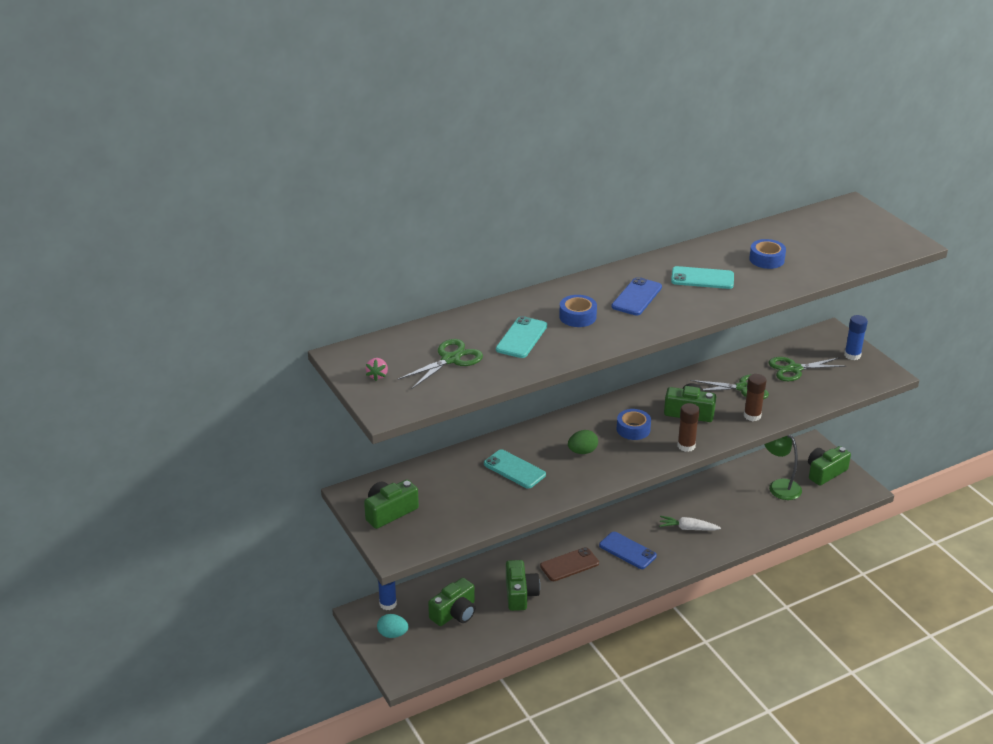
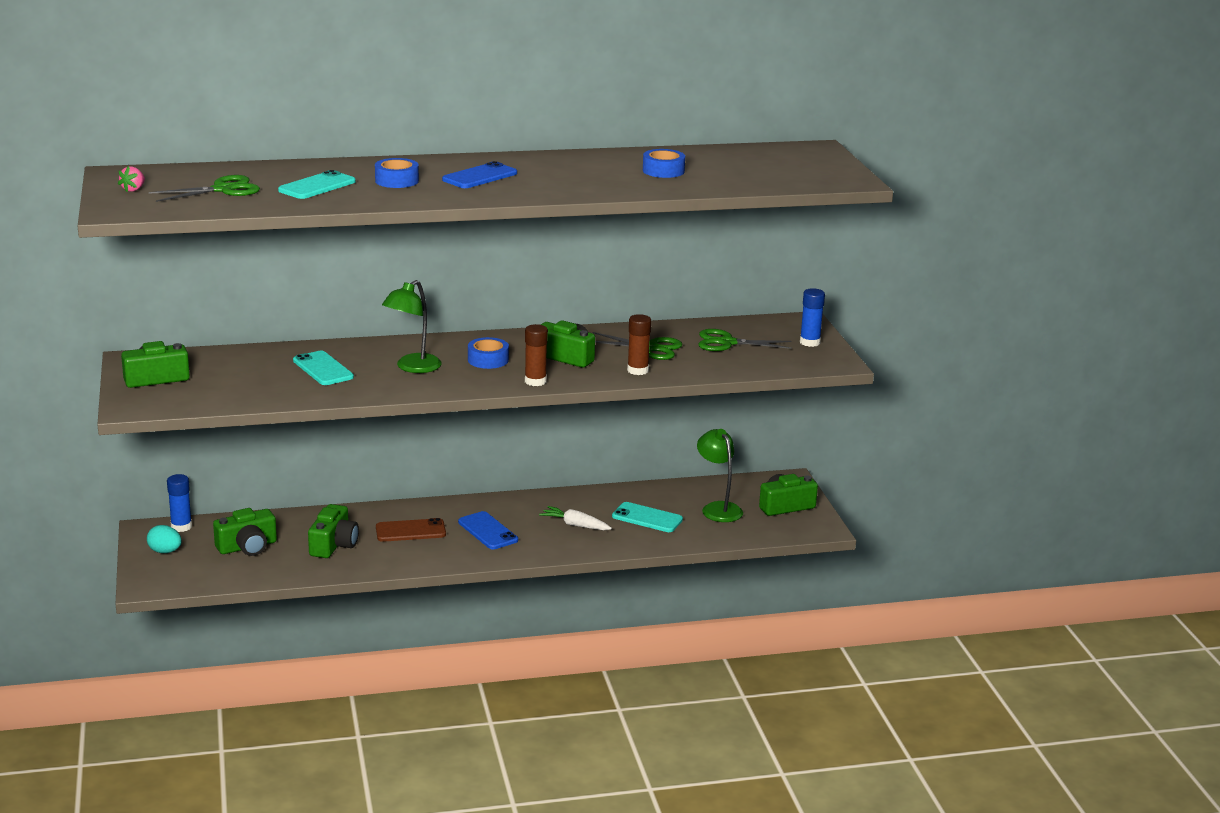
camera: 15 degrees right, 10 degrees down
green egg [568,430,598,454] -> green lamp [382,280,442,373]
turquoise phone [671,266,734,289] -> turquoise phone moved to [612,502,683,532]

